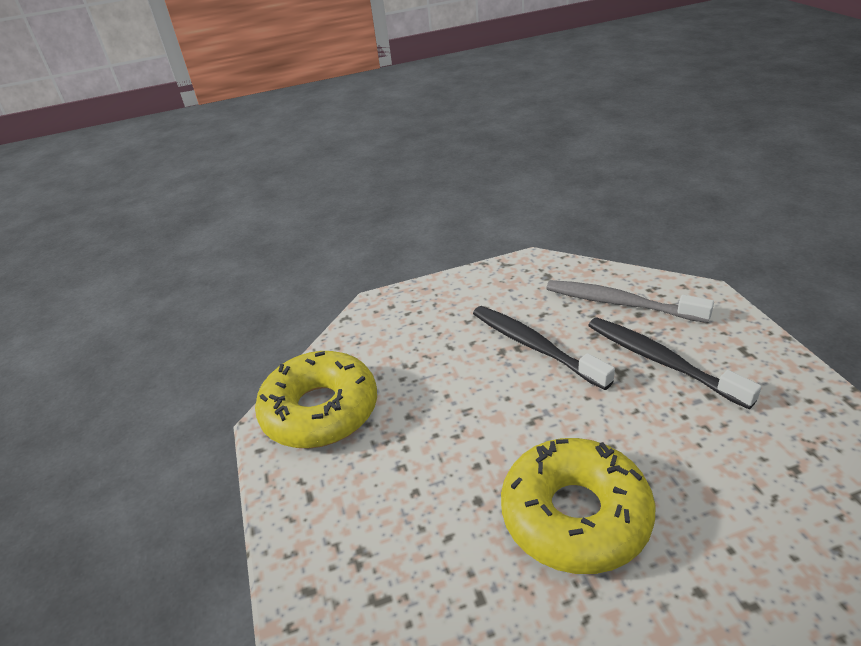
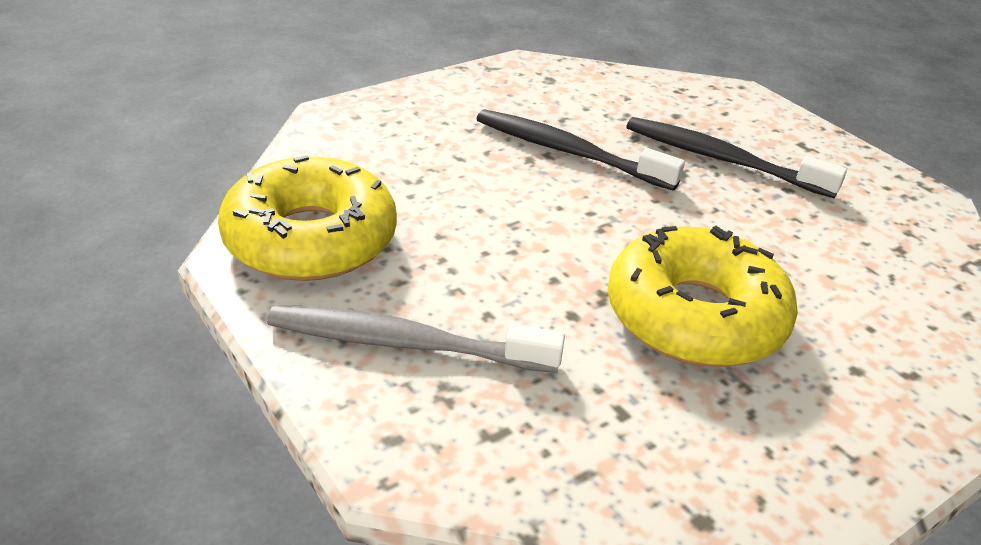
camera: 25 degrees left, 0 degrees up
grey toothbrush [546,280,714,323] -> grey toothbrush moved to [267,305,565,373]

